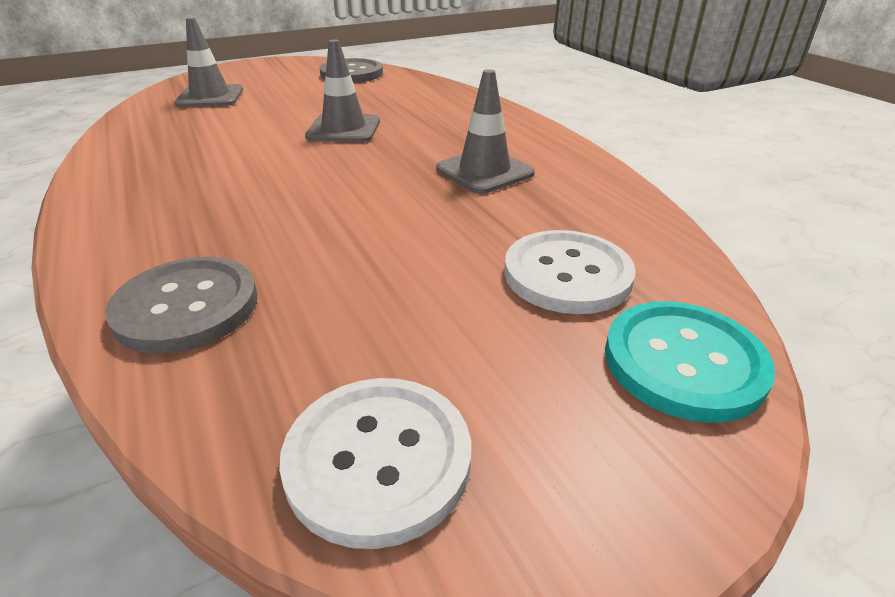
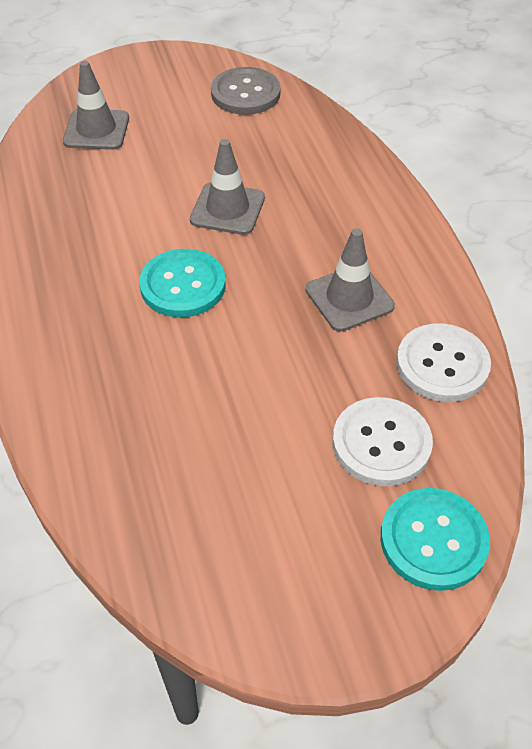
camera: 10 degrees right, 15 degrees up
grey button [105,257,258,354] -> none
white button [279,378,471,549] -> white button moved to [396,323,491,402]
none -> turquoise button [139,249,226,318]

